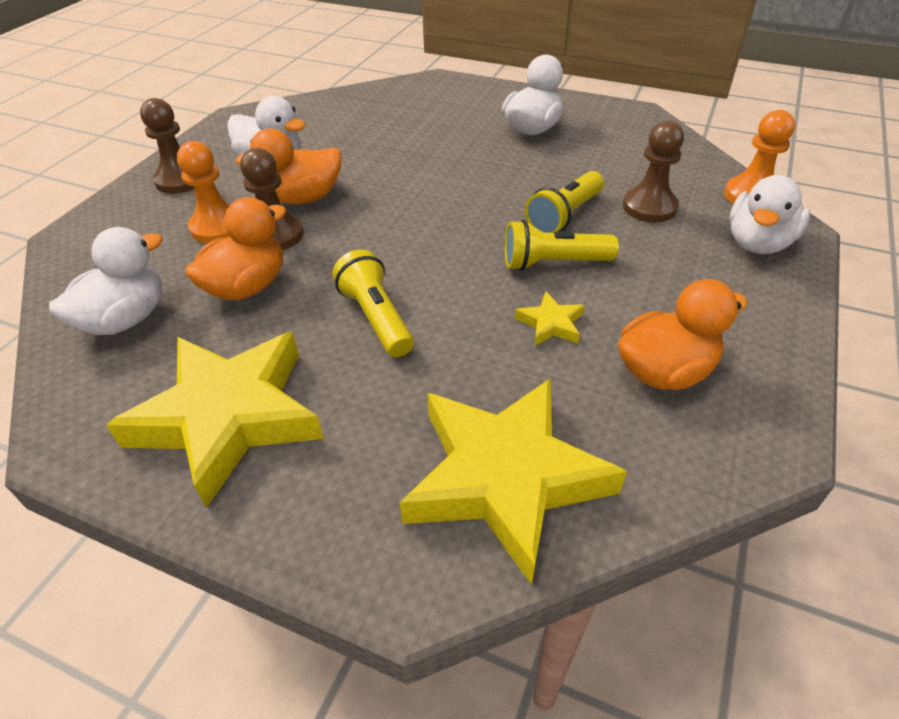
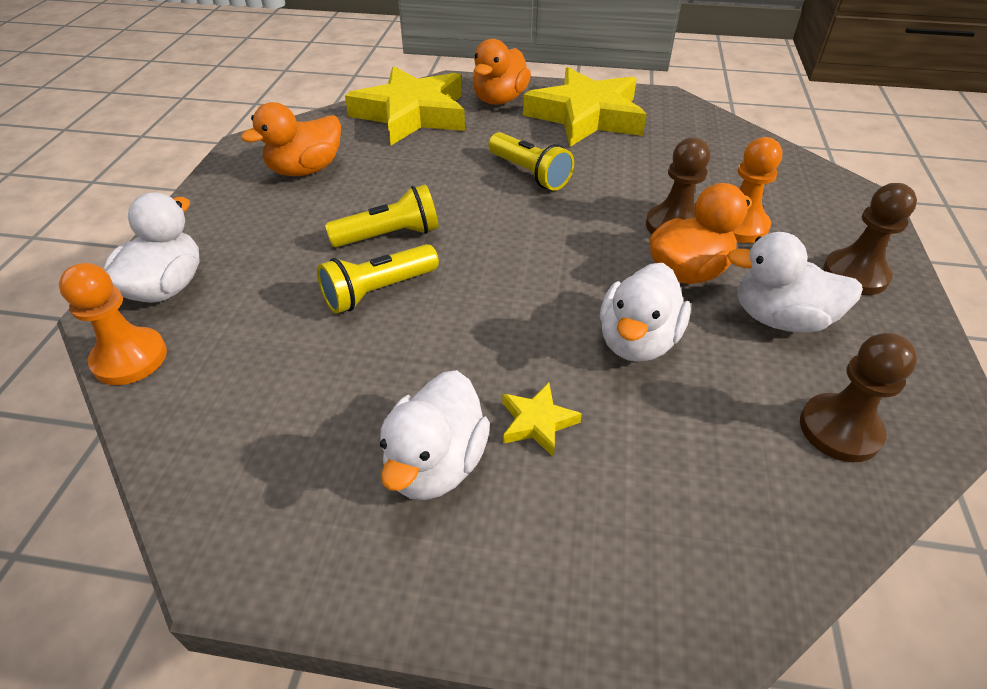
camera: 165 degrees right, 0 degrees up
white duck [49,227,163,335] -> white duck moved to [600,263,691,362]
orange duck [185,197,286,300] -> orange duck moved to [473,39,531,105]
yellow star [515,291,584,346] -> yellow star moved to [502,383,582,457]
yellow flashlight [525,171,604,233] -> yellow flashlight turned 150 degrees counterclockwise [317,244,439,314]
brown pawn [623,121,684,223] -> brown pawn moved to [800,333,917,462]

